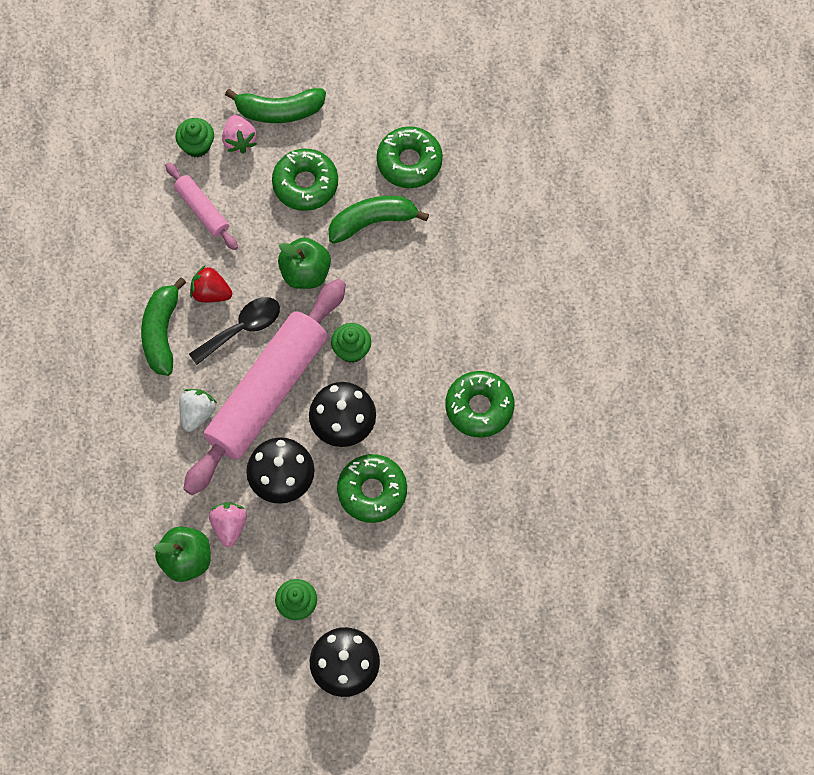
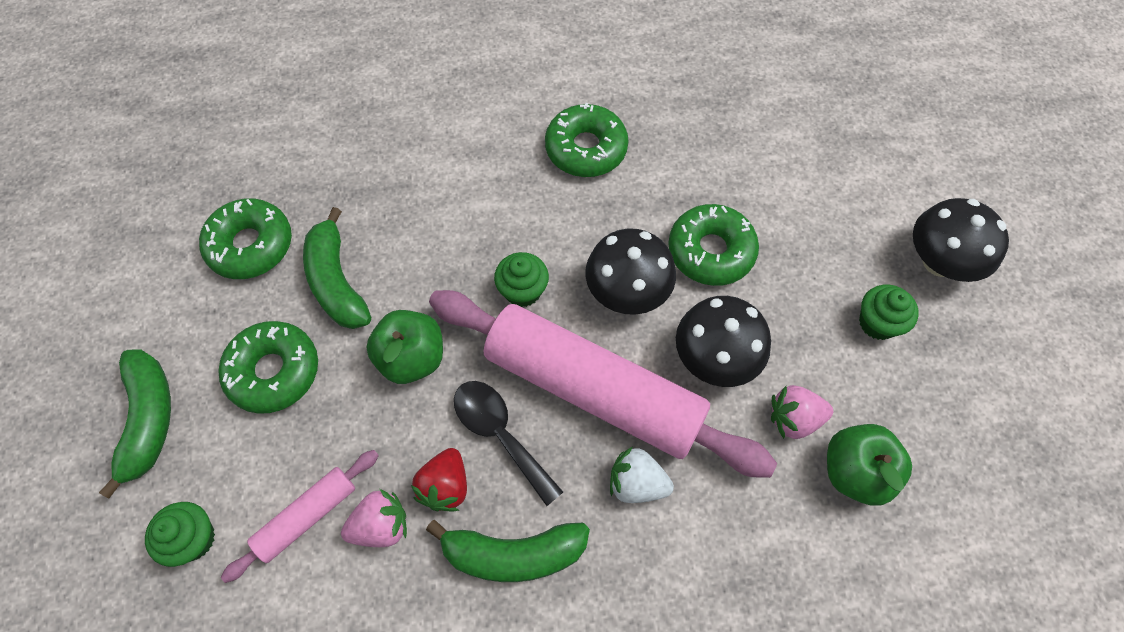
camera: 95 degrees left, 5 degrees down
pink strawberry [222,115,257,154] -> pink strawberry moved to [341,489,407,547]

